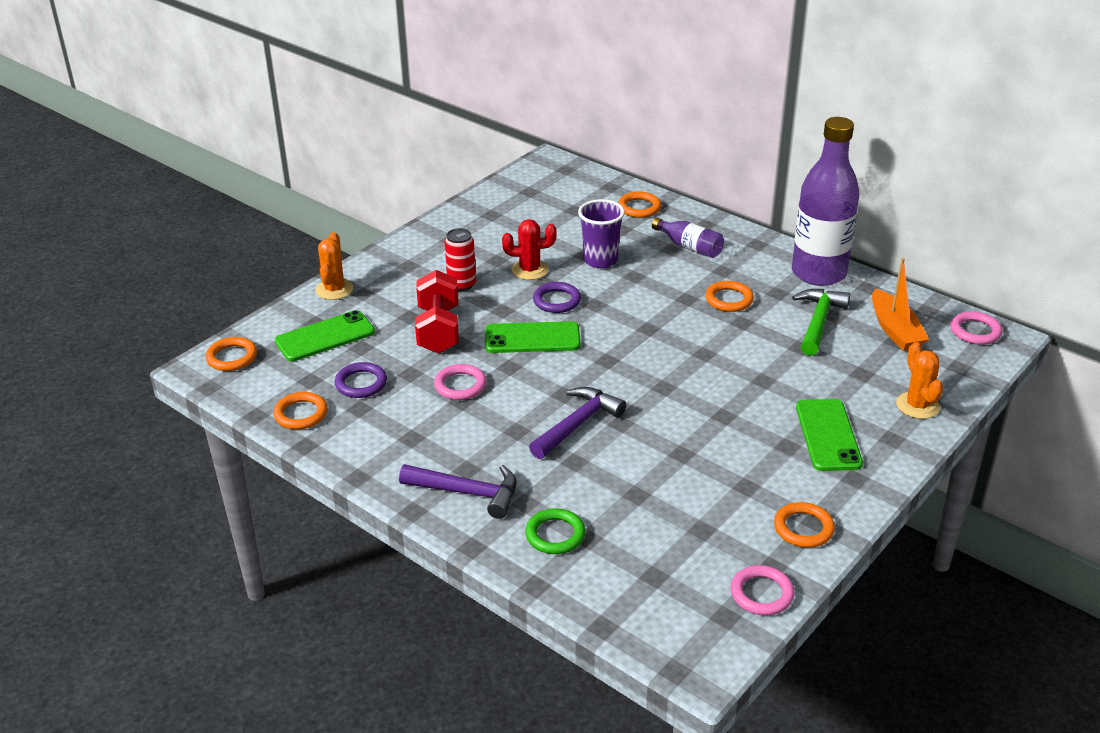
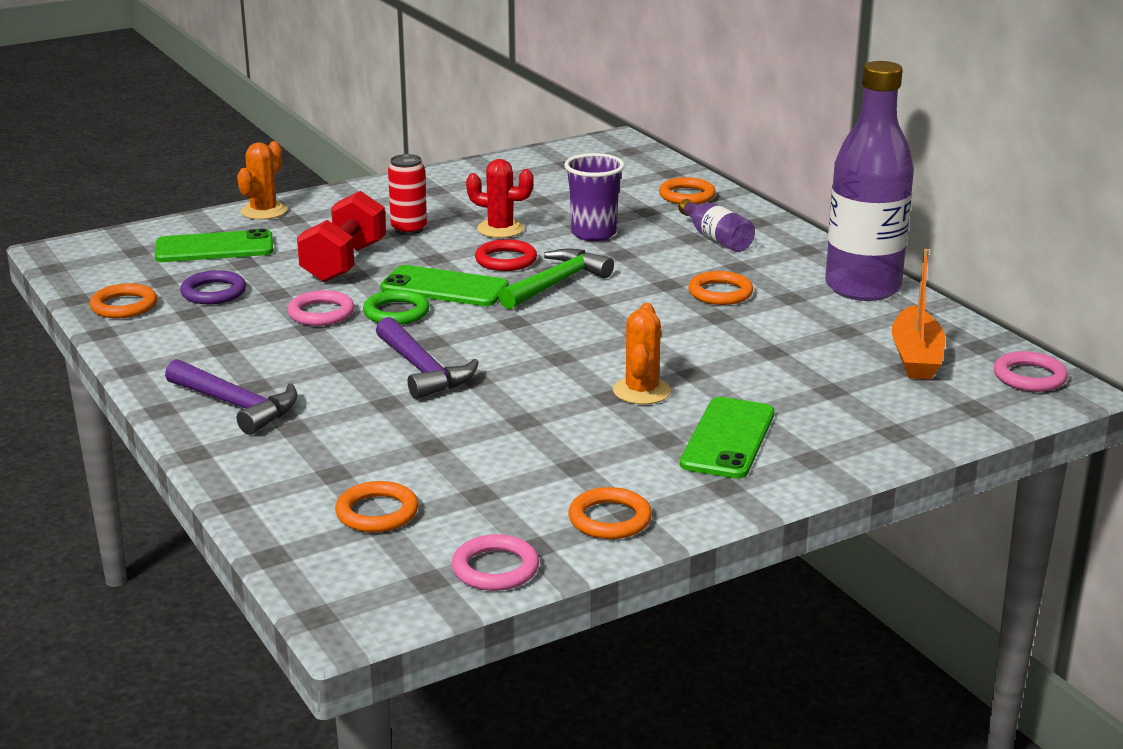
camera: 20 degrees right, 10 degrees down
orange ring [205,337,257,371] -> orange ring moved to [335,481,418,532]
green ring [525,508,585,554] -> green ring moved to [363,290,430,325]
purple hammer [529,387,626,459] -> purple hammer turned 90 degrees clockwise [376,317,479,399]
purple ring [533,282,581,313] -> red ring [475,239,537,271]
green hammer [792,289,850,356] -> green hammer moved to [498,248,614,310]
orange cactus [896,342,943,419] -> orange cactus moved to [613,303,671,404]

